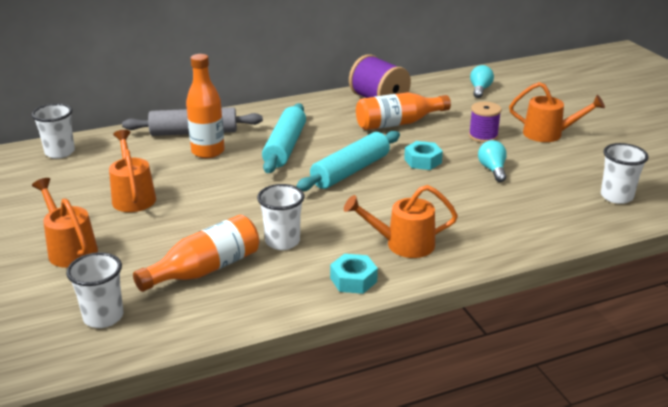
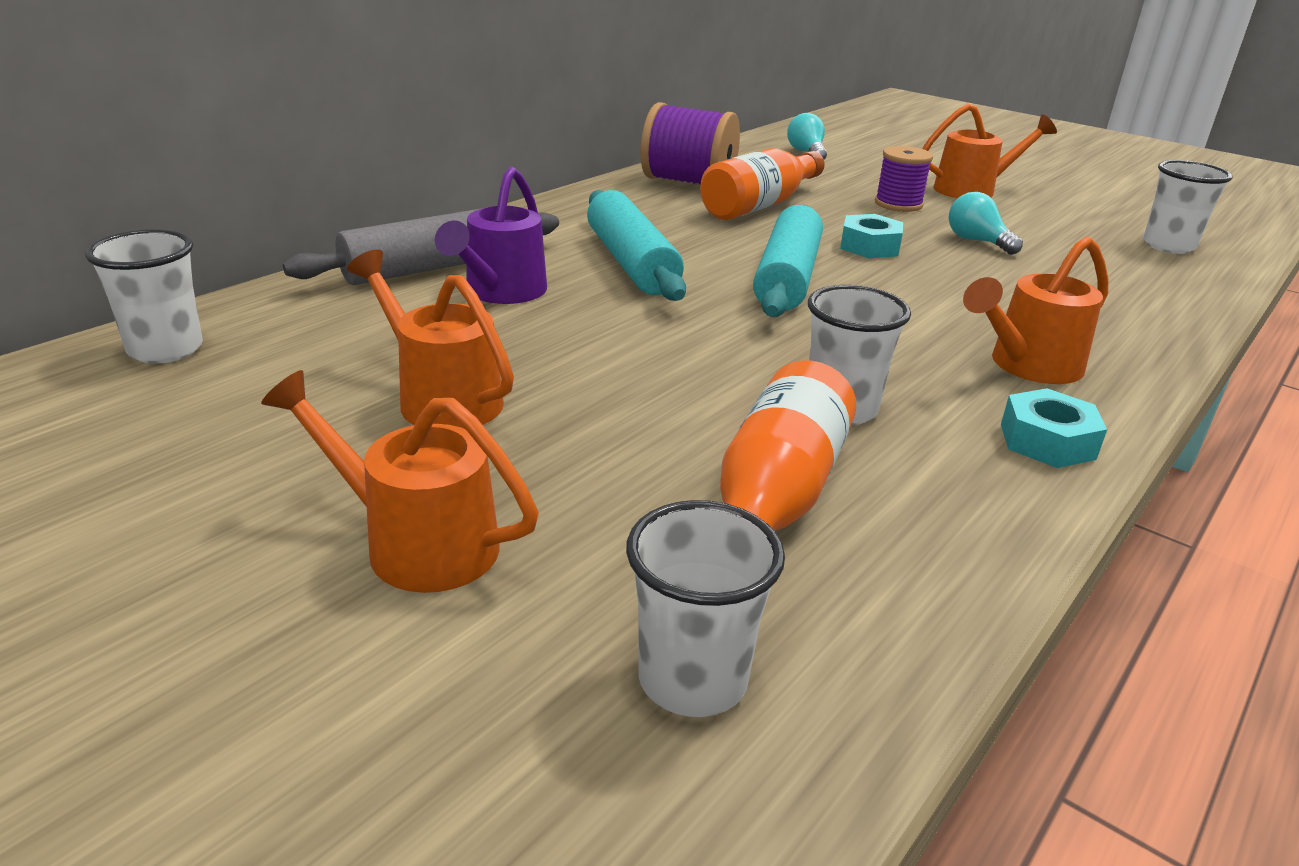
camera: 30 degrees left, 0 degrees up
orange bottle [186,54,225,158] -> purple watering can [435,167,547,304]

